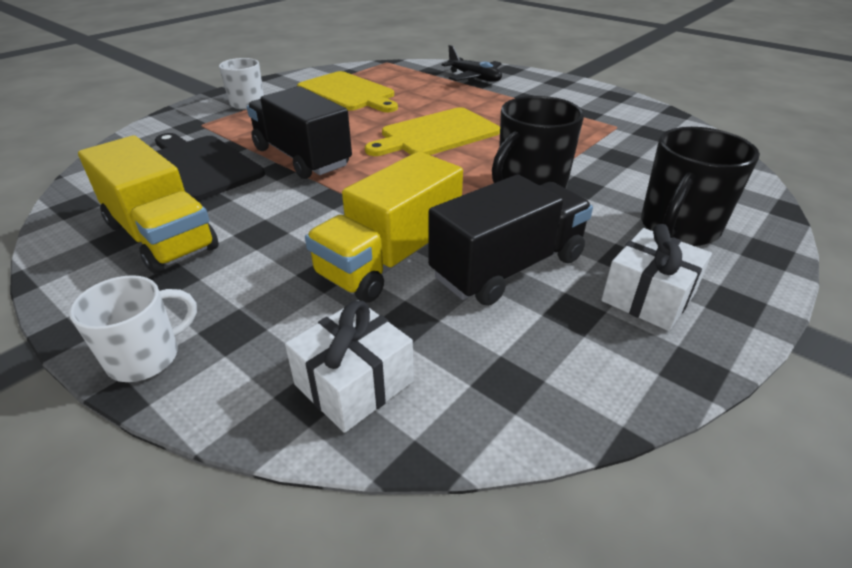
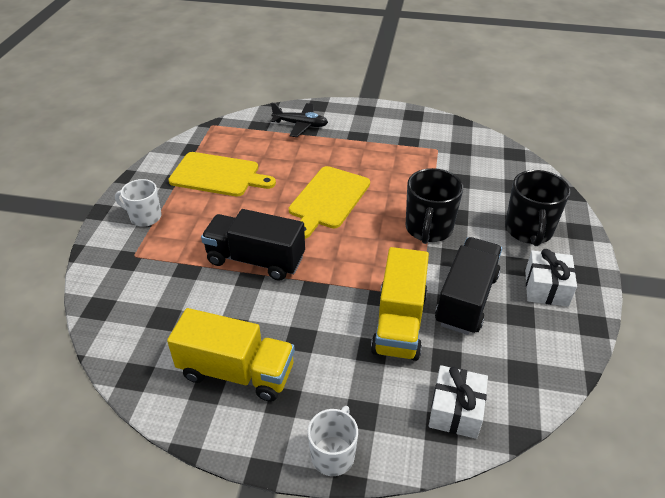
camera: 30 degrees left, 5 degrees up
black cutting board [155,133,265,201] -> none

